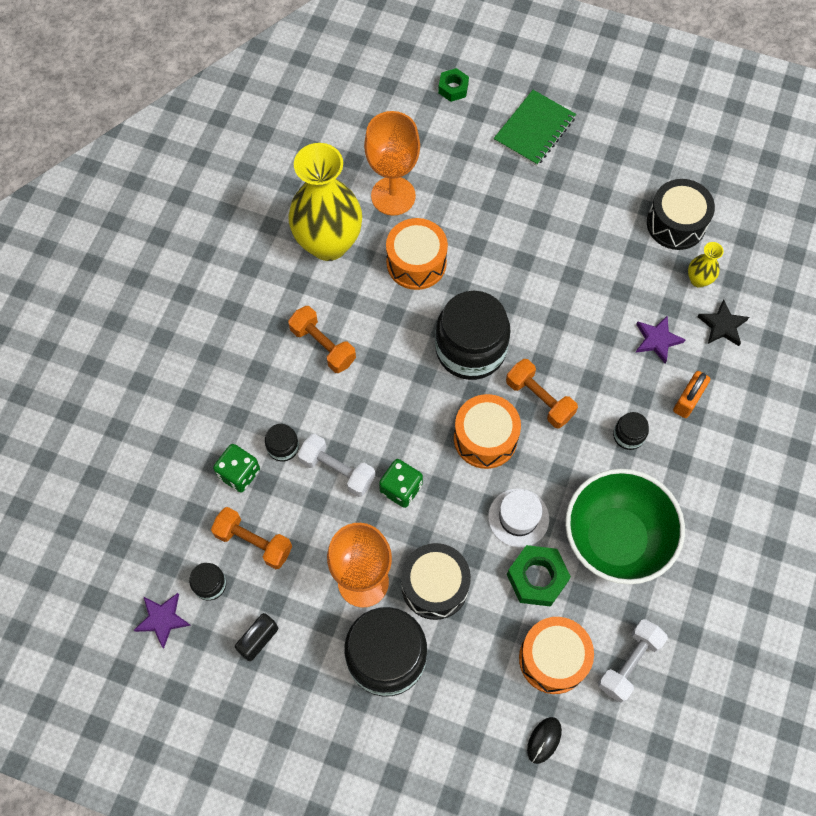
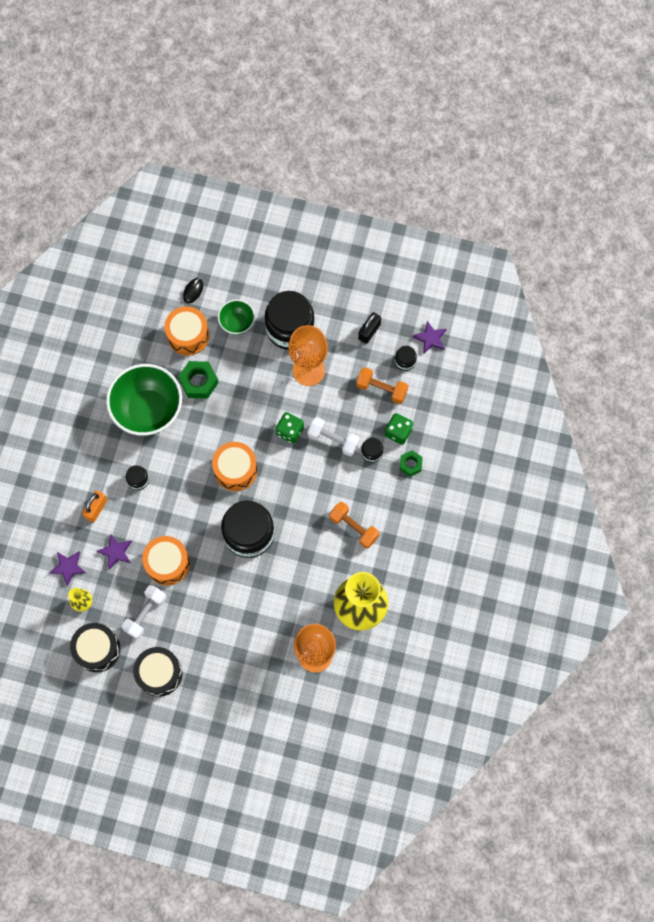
camera: 175 degrees right, 5 degrees up
orange drum [386,218,448,290] -> orange drum moved to [142,536,190,585]
black drum [401,543,471,620] -> black drum moved to [133,647,183,697]
green nut [438,68,469,102] -> green nut moved to [400,450,423,476]
white hat [488,489,549,547] -> none
green notebook [494,90,576,166] -> none
orange dumbbell [506,359,578,428] -> none
white dumbbell [598,619,668,703] -> white dumbbell moved to [122,585,167,639]
black star [698,300,749,346] -> purple star [49,551,86,586]
none -> green bowl [218,299,255,335]

